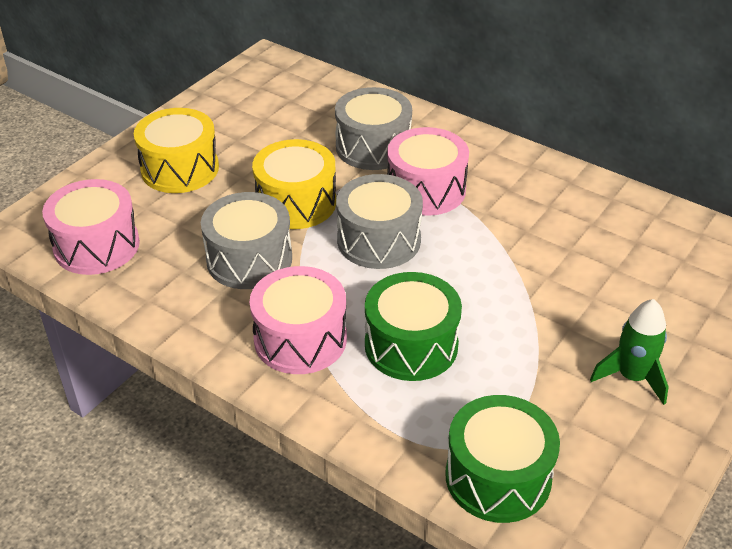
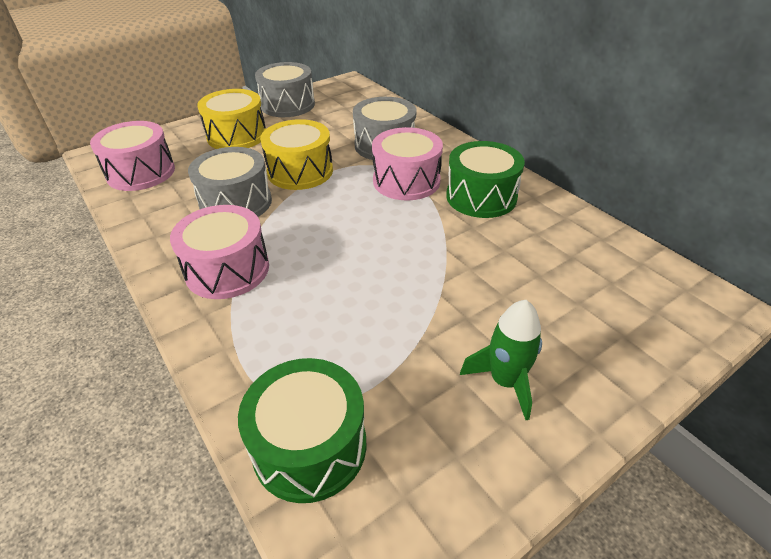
camera: 20 degrees right, 0 degrees up
grey drum [336,174,423,269] -> grey drum moved to [255,62,315,117]
green drum [365,272,462,381] -> green drum moved to [446,141,525,218]

